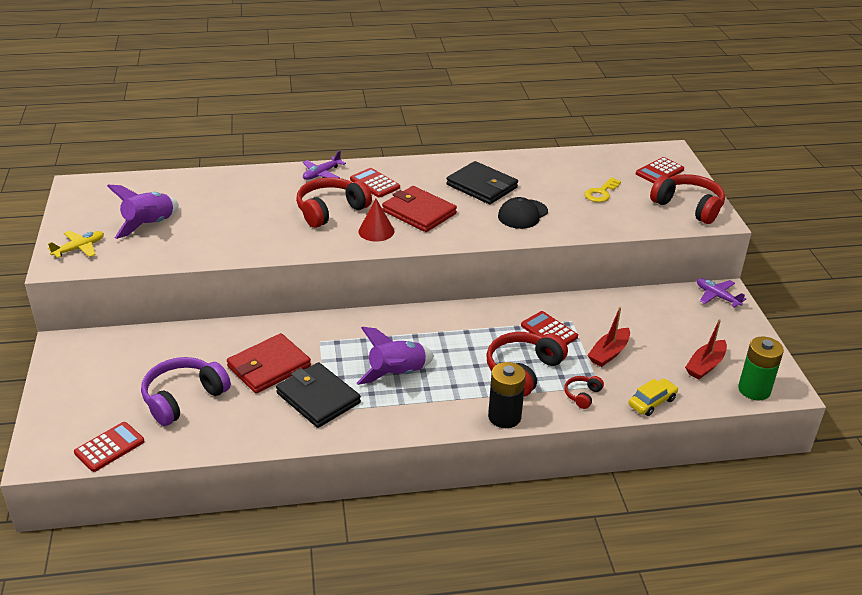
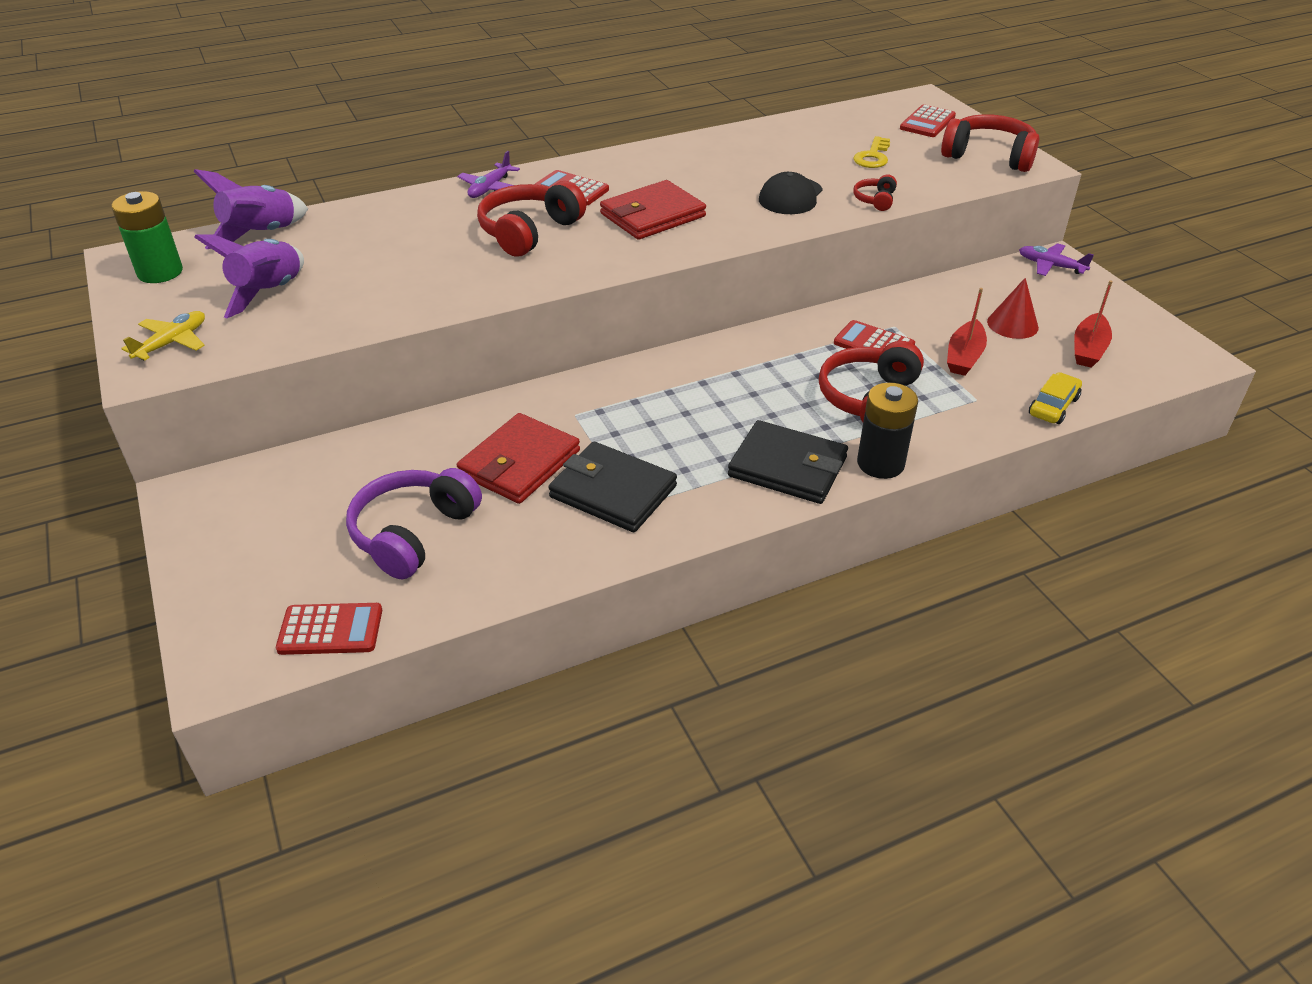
camera: 15 degrees left, 5 degrees up
red calculator [74,422,145,472] -> red calculator turned 60 degrees clockwise [276,603,382,655]
purple rocket [357,327,434,385] -> purple rocket moved to [193,169,308,249]
red cone [358,199,394,242] -> red cone moved to [987,278,1039,339]
red wallet [382,186,457,232] -> red wallet turned 60 degrees counterclockwise [600,180,706,240]
black wallet [446,161,518,204] -> black wallet moved to [728,420,848,504]
red headphones [564,376,604,409] -> red headphones moved to [853,174,897,211]
green battery [738,337,784,400] -> green battery moved to [111,191,183,283]

